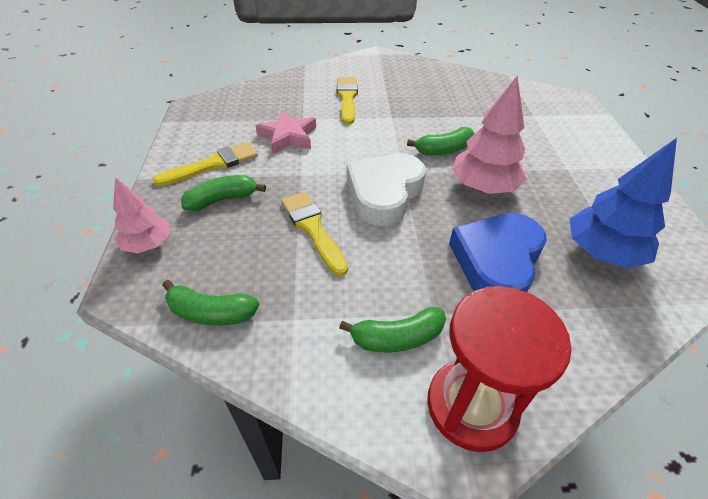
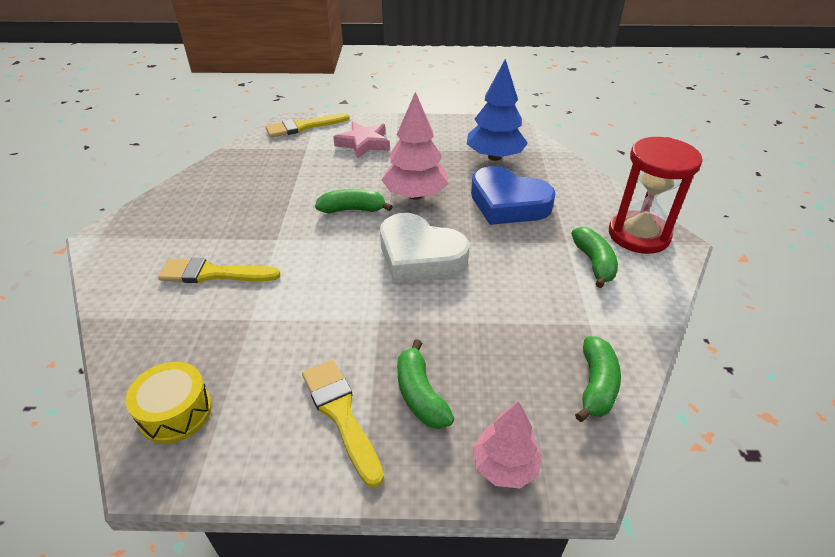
camera: 85 degrees left, 5 degrees down
pink star [255,111,316,154] -> pink star moved to [333,122,390,159]
yellow brush [281,192,348,276] -> yellow brush moved to [266,113,349,137]
green banana [407,127,474,155] -> green banana turned 75 degrees counterclockwise [315,189,393,213]
none -> yellow drum [126,362,212,444]

